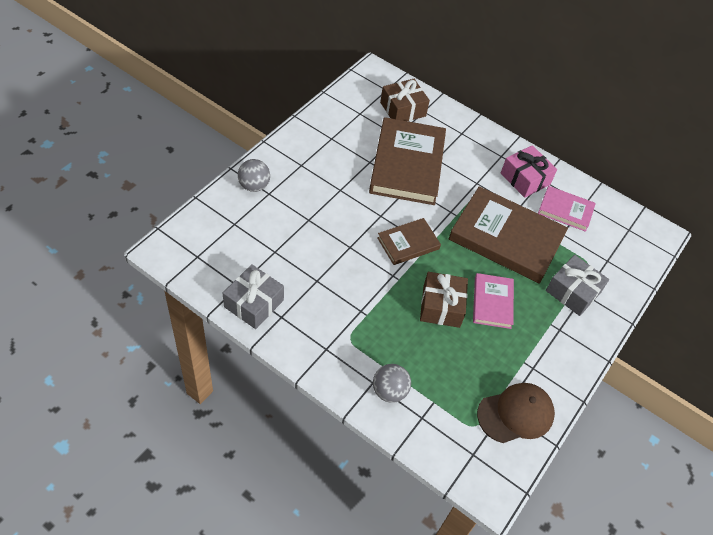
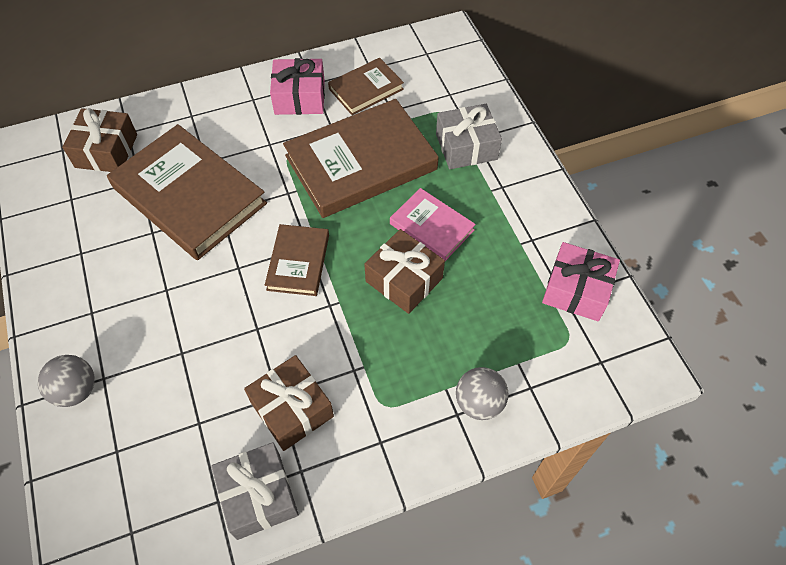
camera: 50 degrees left, 5 degrees up
brown cap [477,383,555,443] -> pink gift [542,242,620,321]
pink book [538,186,596,232] -> brown book [328,58,404,115]
none -> brown gift [244,355,334,451]

